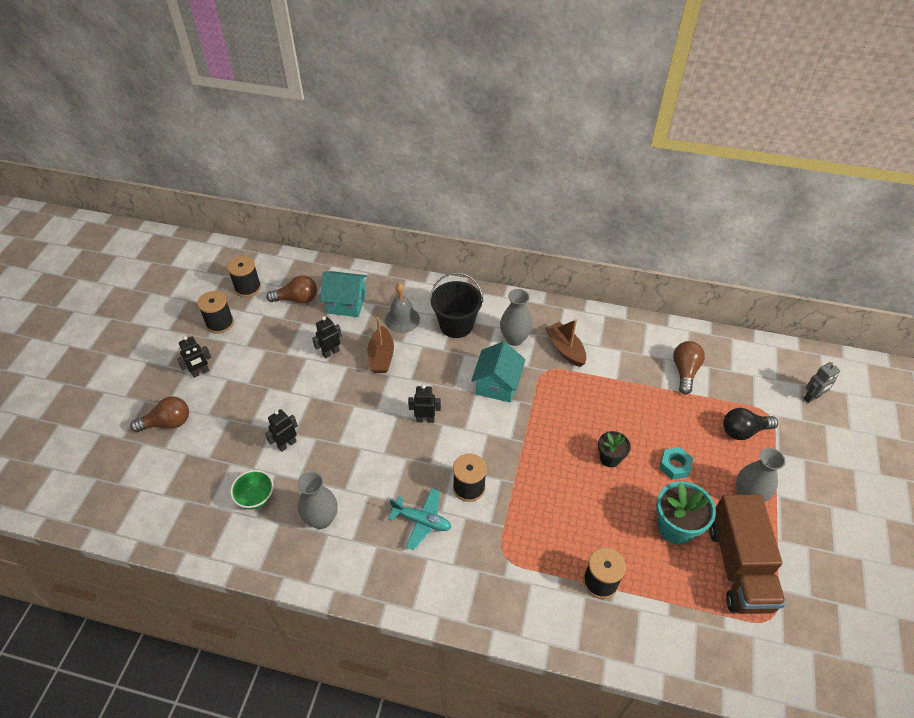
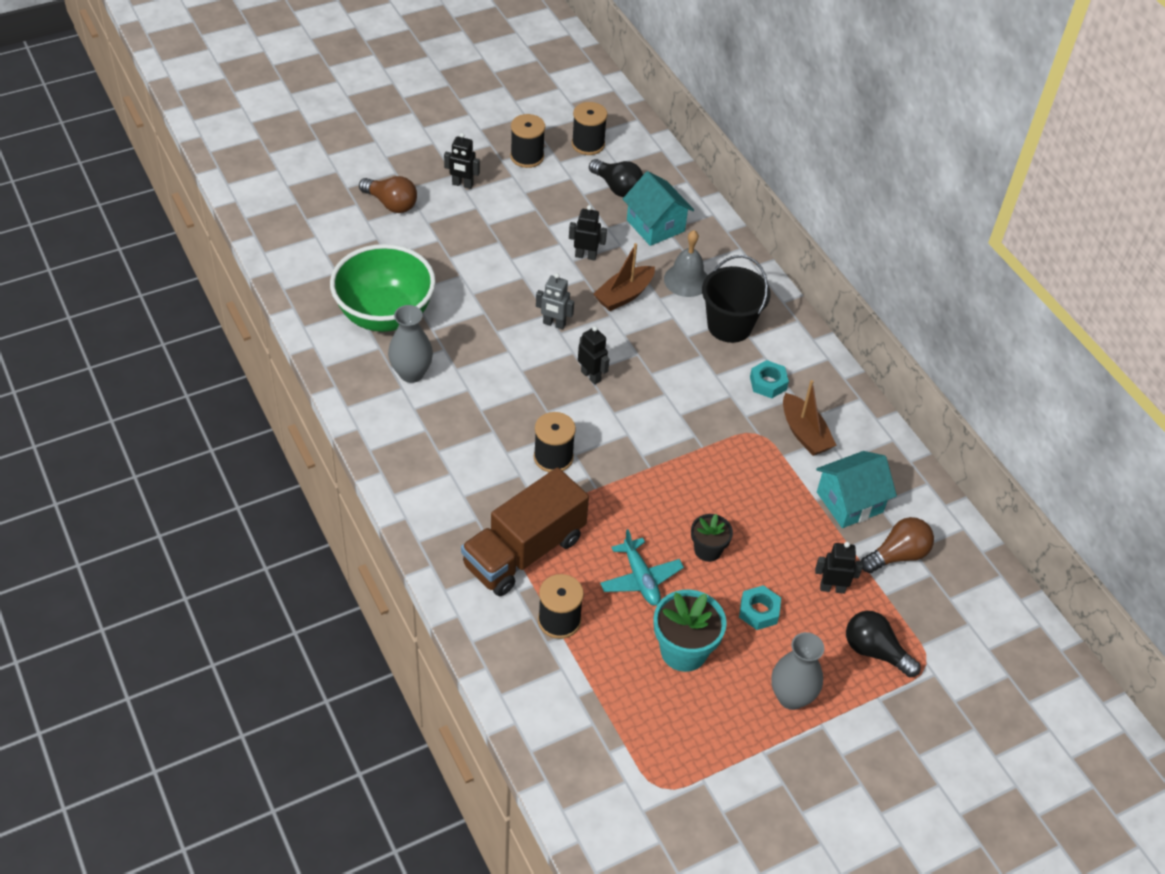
camera: 45 degrees right, 0 degrees up
green bowl [230,470,274,509] -> green bowl [330,244,436,332], size x2.15
black robot [265,409,298,452] -> black robot moved to [815,542,863,594]
brown light bulb [266,275,317,303] -> black light bulb [589,159,643,197]
turquoise plane [388,488,451,550] -> turquoise plane moved to [600,529,684,606]
turquoise house [471,341,525,402] -> turquoise house moved to [816,451,897,528]
grey vase [500,289,533,346] -> turquoise nut [750,360,789,398]
brown boat [545,319,586,367] -> brown boat turned 135 degrees clockwise [783,380,836,456]
brown truck [709,494,786,614] -> brown truck moved to [461,467,589,596]
grey robot [803,362,840,403] -> grey robot moved to [536,273,574,330]

